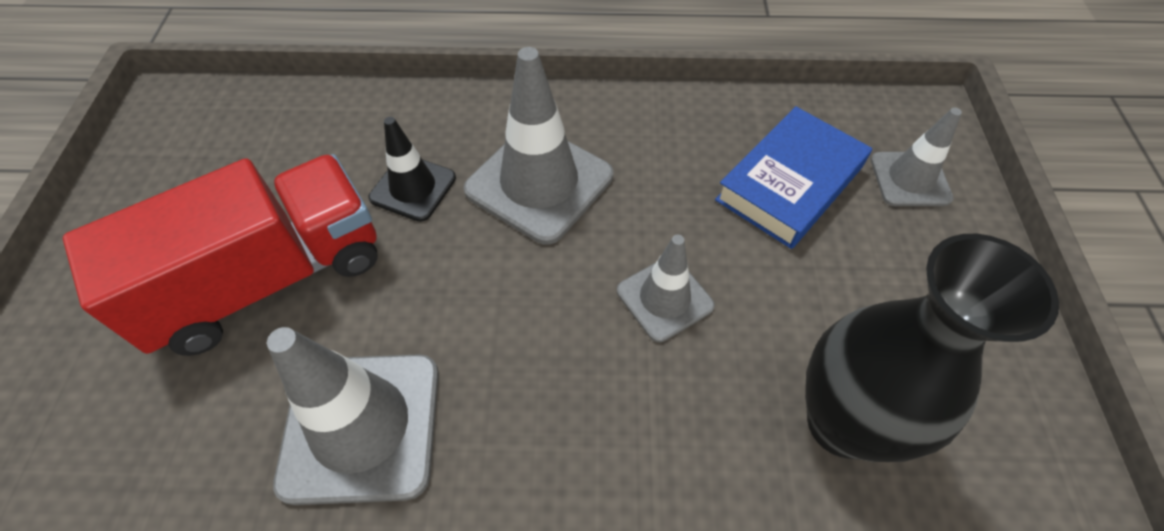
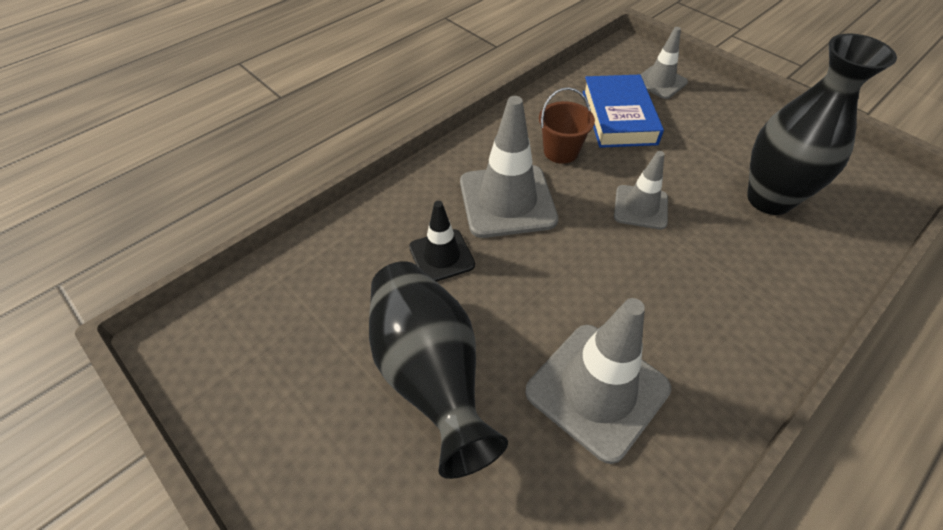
camera: 45 degrees left, 5 degrees down
red truck [63,154,378,356] -> black vase [369,261,508,479]
none -> brown bucket [539,87,595,164]

